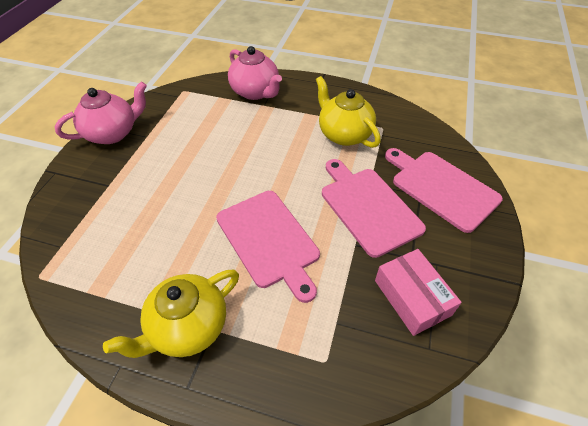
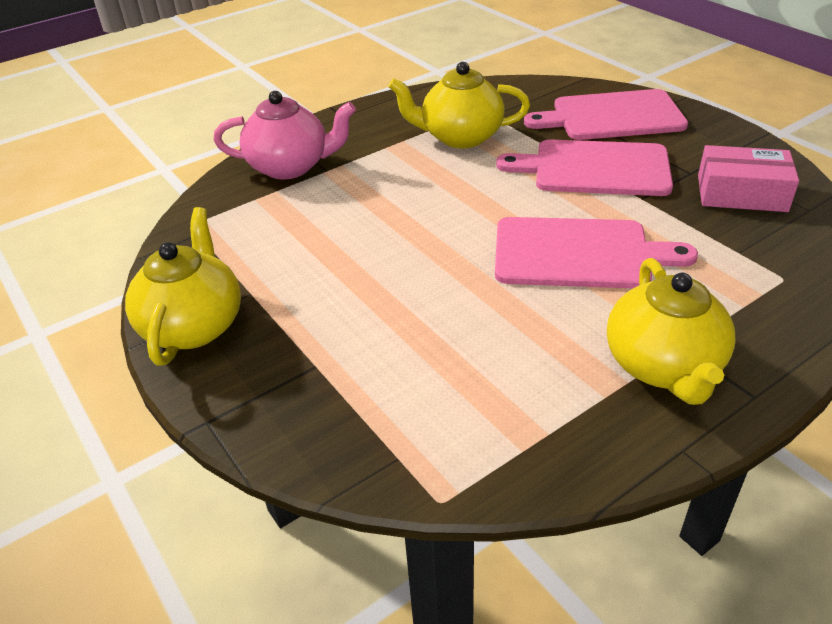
camera: 50 degrees left, 10 degrees down
pink teapot [55,81,147,144] -> yellow teapot [125,207,241,366]

